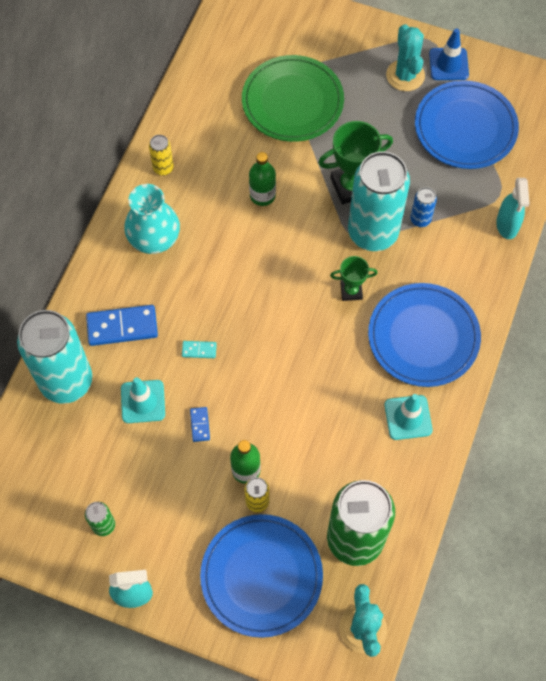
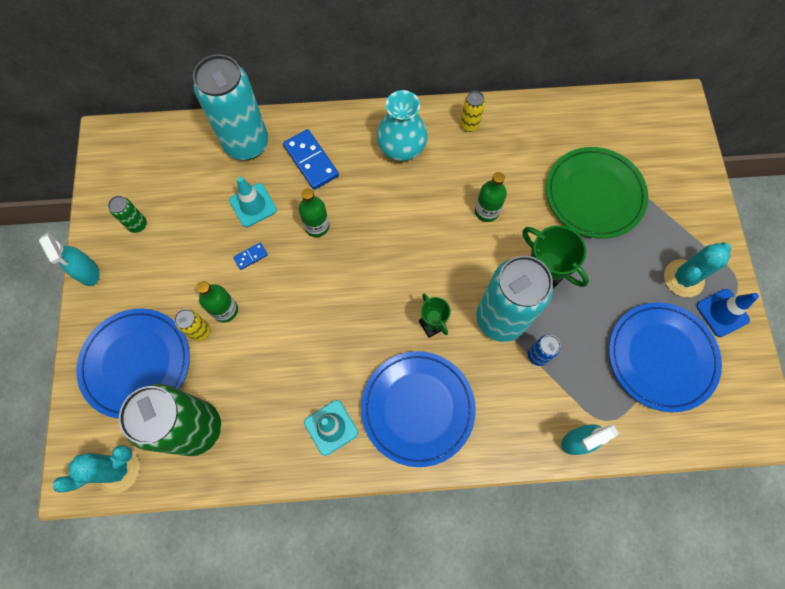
camera: 65 degrees right, 5 degrees up
turquoise domino [182,341,217,358] -> green bottle [299,189,329,237]

